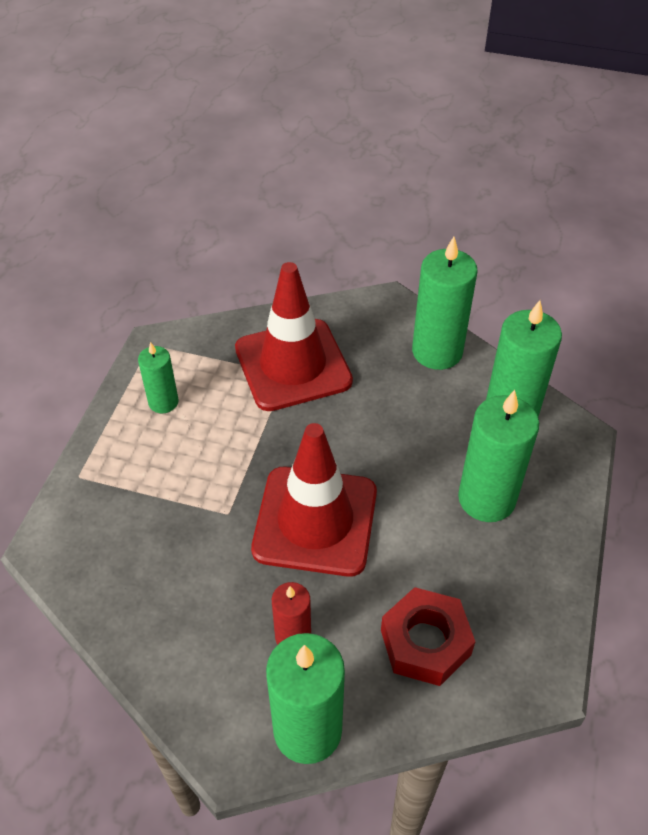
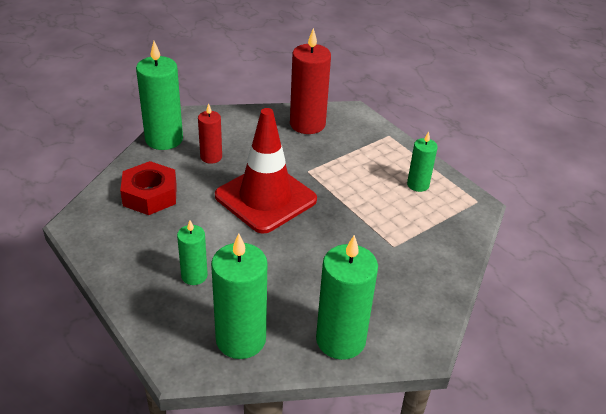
camera: 125 degrees right, 10 degrees down
red traffic cone [235,262,353,411] -> none
green candle [458,390,539,522] -> green candle [177,220,208,285], size x0.57
none -> red candle [290,28,331,134]

